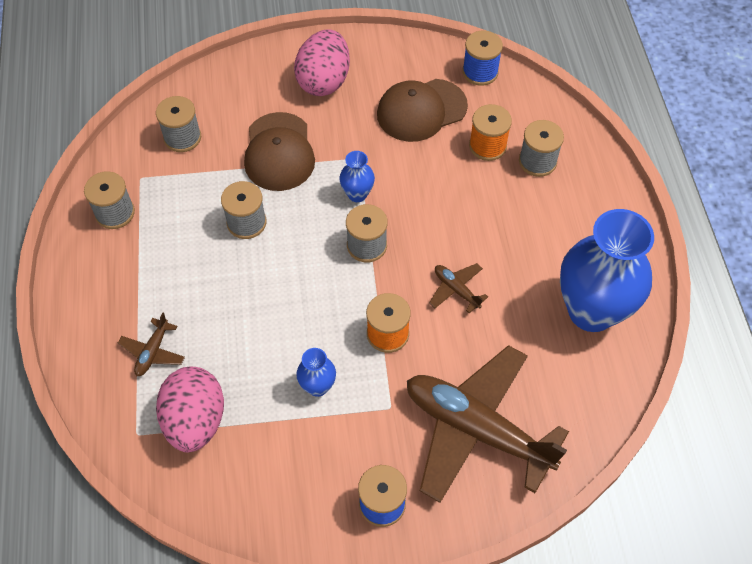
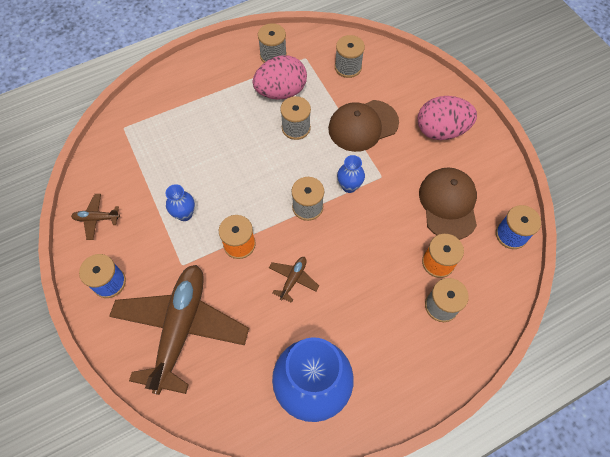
camera: 70 degrees right, 5 degrees up
brown plane [118,312,185,376] -> brown plane moved to [71,194,120,240]
pink egg [156,367,224,452] -> pink egg moved to [253,55,307,99]
brown cap [377,79,468,142] -> brown cap turned 45 degrees clockwise [419,167,477,240]

